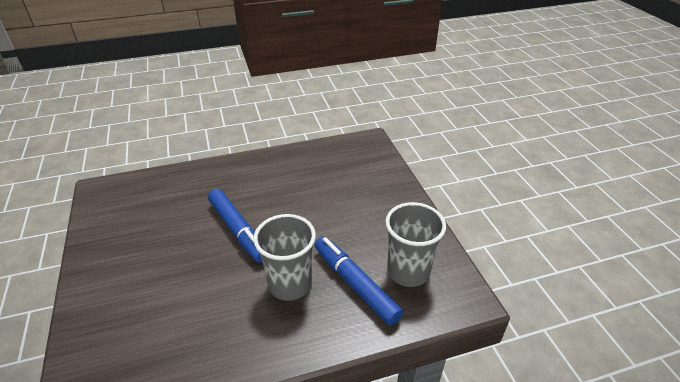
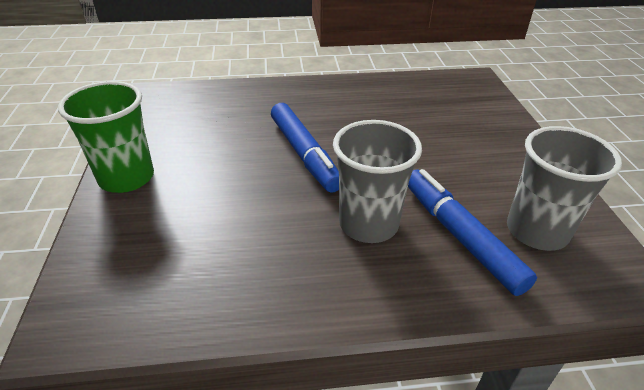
camera: 10 degrees right, 0 degrees up
none -> green cup [58,81,154,193]

